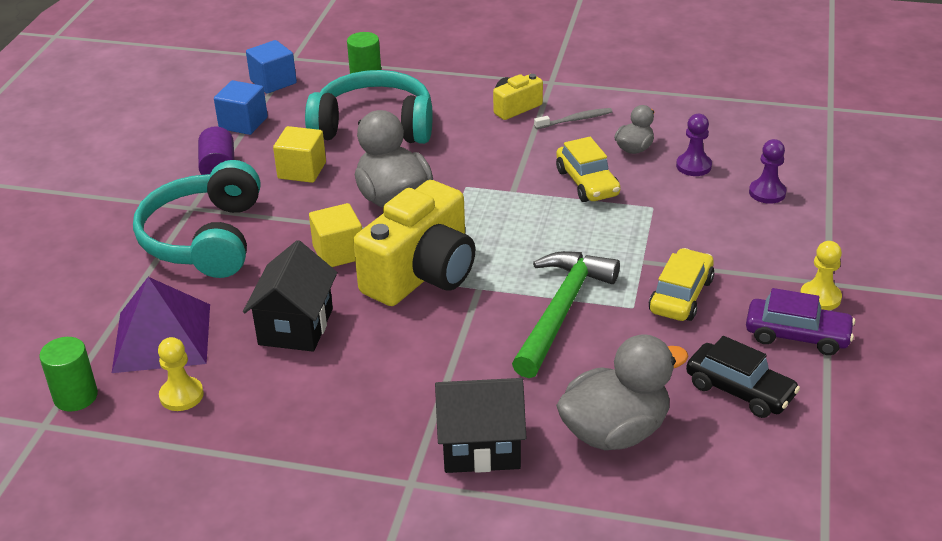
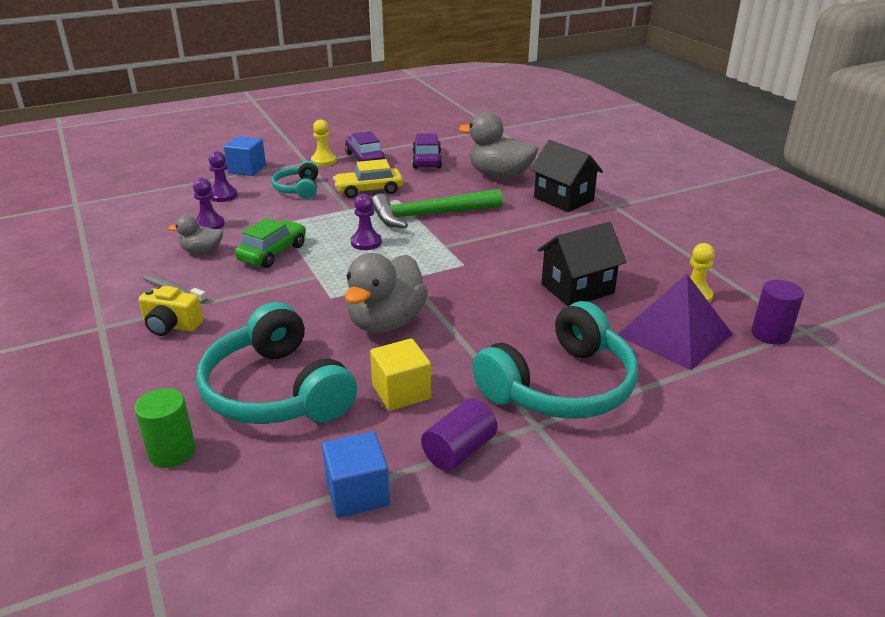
camera: 130 degrees left, 5 degrees down
green cylinder [39,337,98,412] -> purple cylinder [751,280,804,345]
blue cube [246,40,297,94] -> blue cube moved to [224,136,266,176]
yellow cube [309,203,362,267] -> none
yellow camera [353,180,475,306] -> none
yellow car [556,137,621,202] -> green car [235,218,306,268]
black car [686,336,800,418] -> purple car [412,133,442,169]
none -> turquoise headphones [272,161,318,199]
none -> purple pawn [351,194,382,250]

